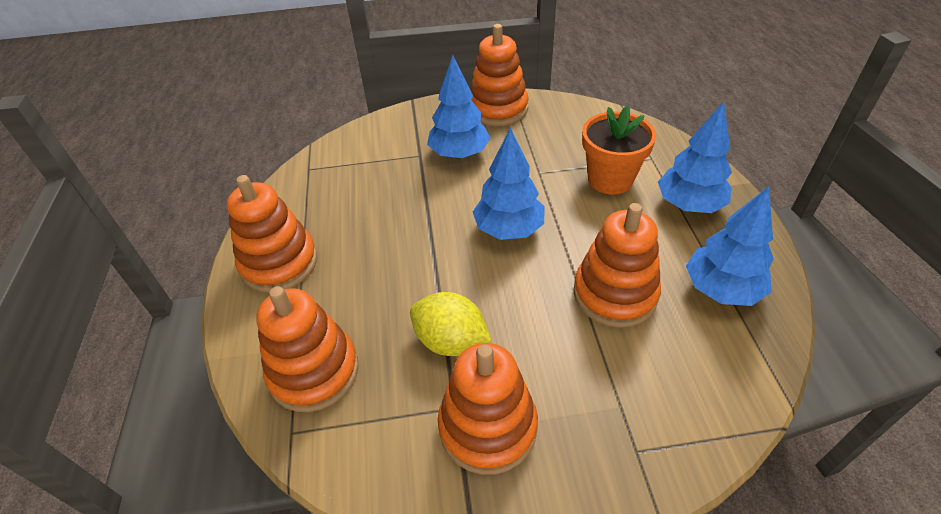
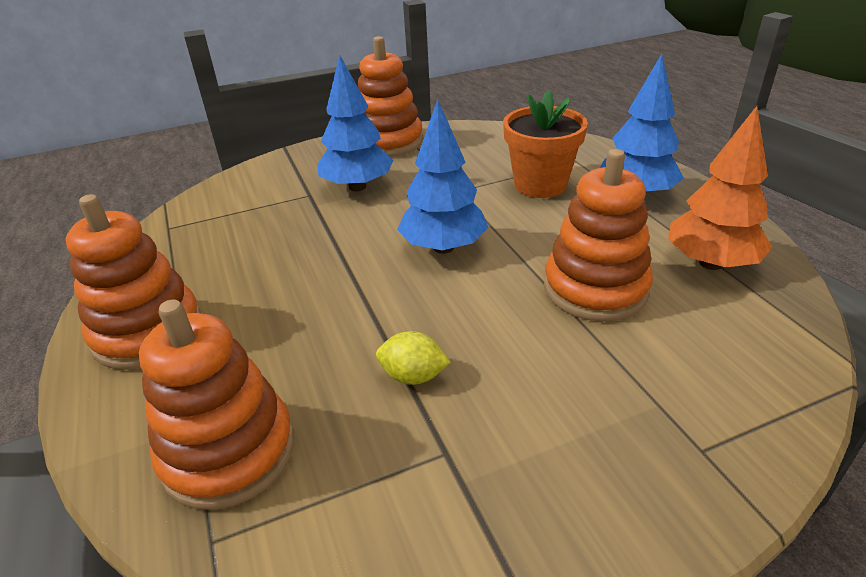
camera: 15 degrees left, 10 degrees down
yellow lemon [410,292,492,356] -> yellow lemon [376,331,451,385], size x0.63
orange stacking toy [438,343,538,475] -> none
blue tree [686,186,774,306] -> orange tree [668,106,772,270]

